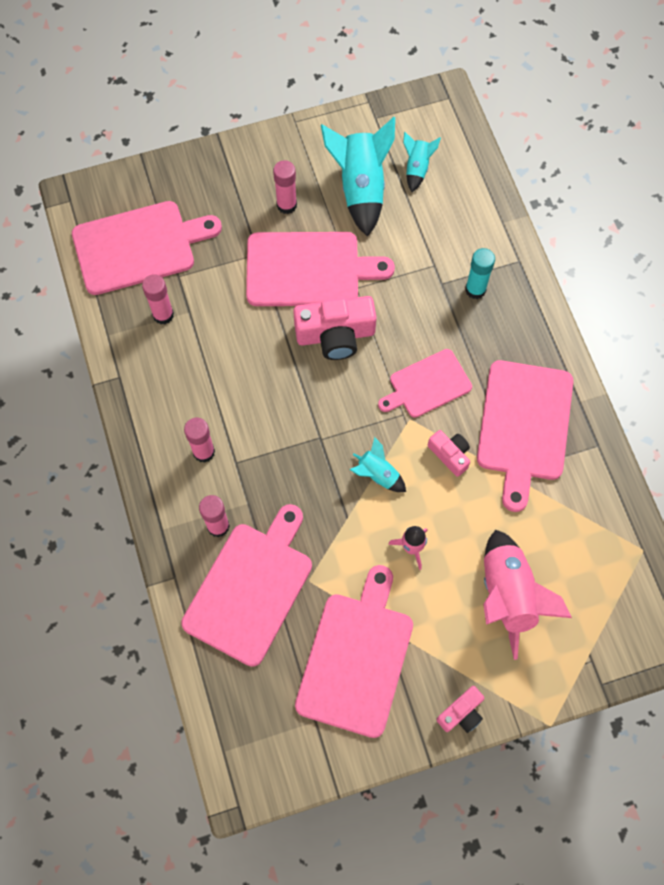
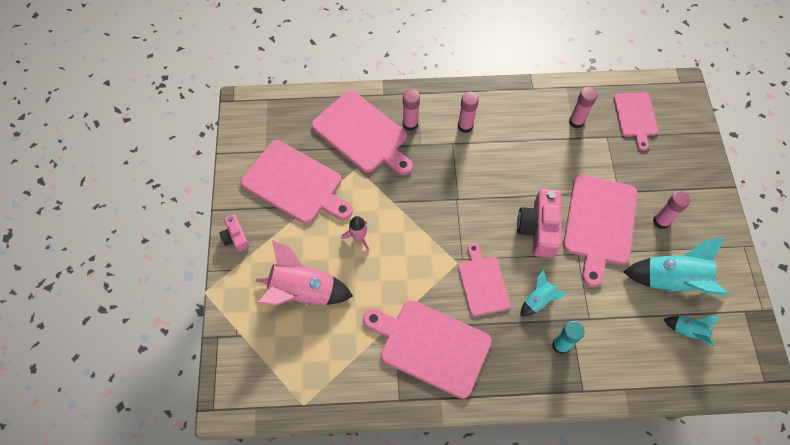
camera: 105 degrees right, 5 degrees down
pink cutting board [72,201,222,295] -> pink cutting board [614,93,658,151], size x0.61
turquoise rocket [350,437,406,492] -> turquoise rocket moved to [520,270,566,316]
pink camera [428,430,470,477] -> none

